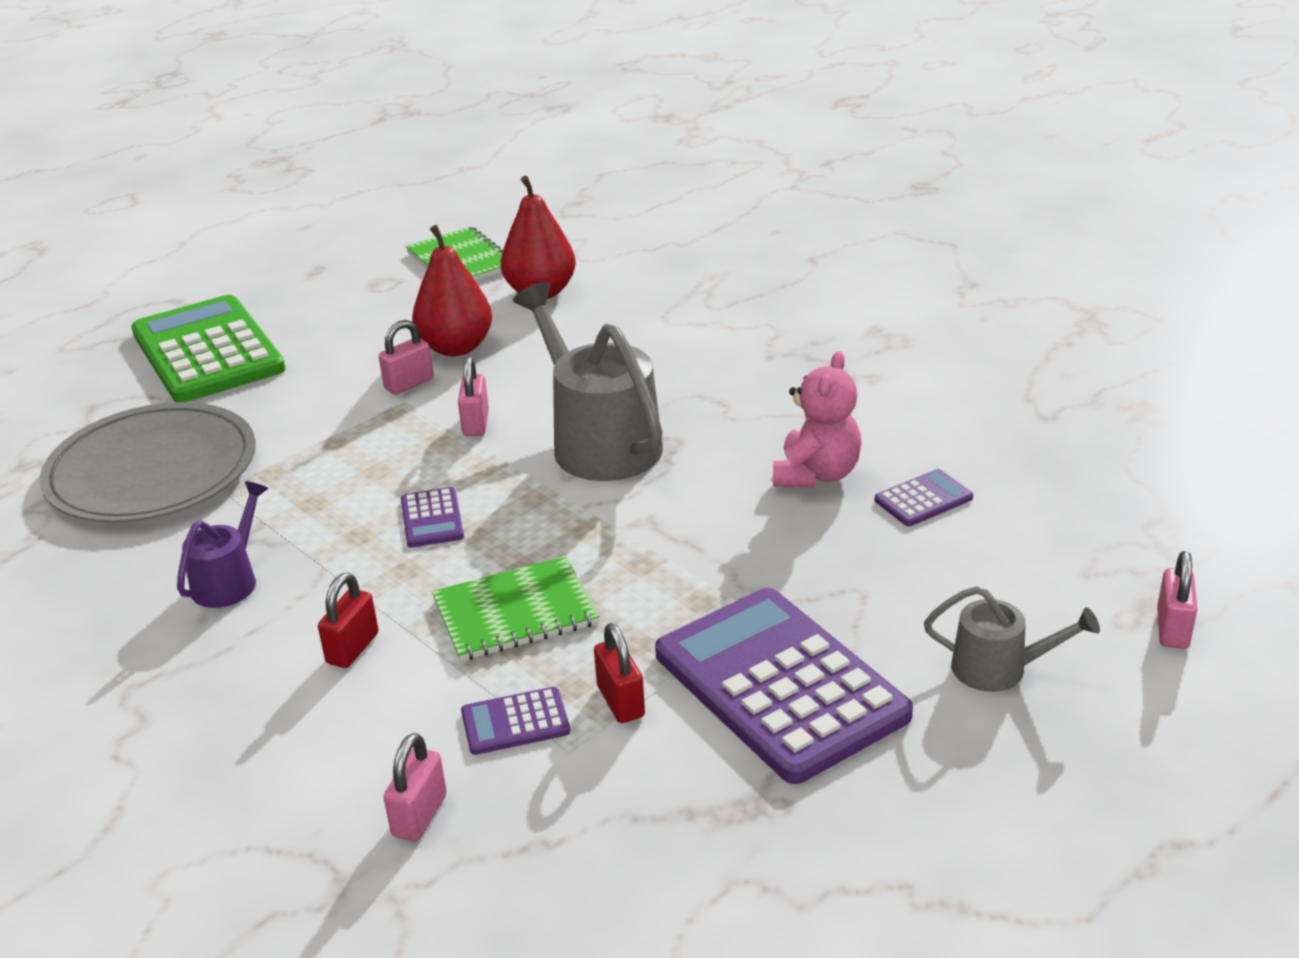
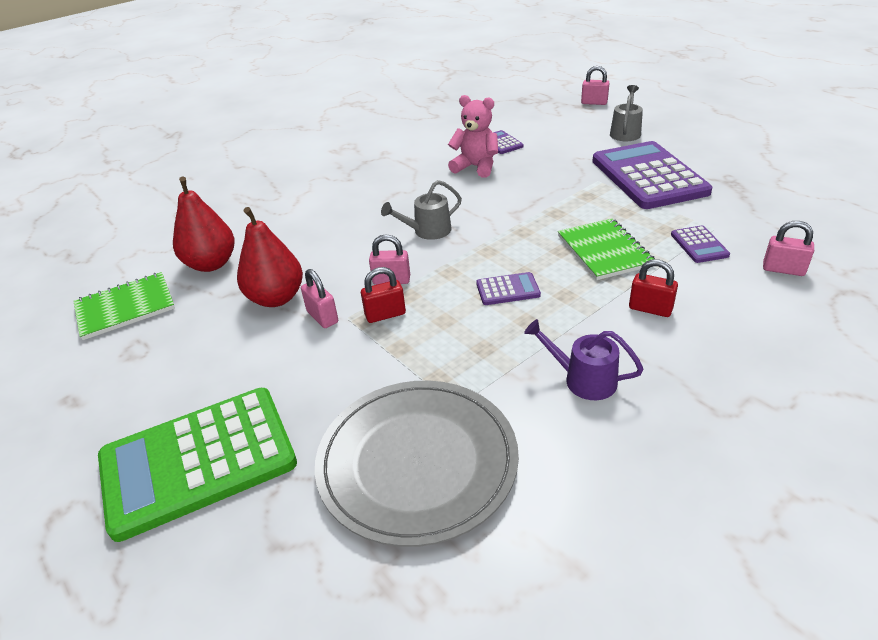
camera: 85 degrees left, 5 degrees up
grey watering can [513,282,663,481] -> grey watering can [381,180,462,240], size x0.53
red padlock [594,623,645,723] -> red padlock moved to [361,267,406,323]
purple calculator [655,588,913,784] -> purple calculator turned 105 degrees clockwise [592,141,712,209]

